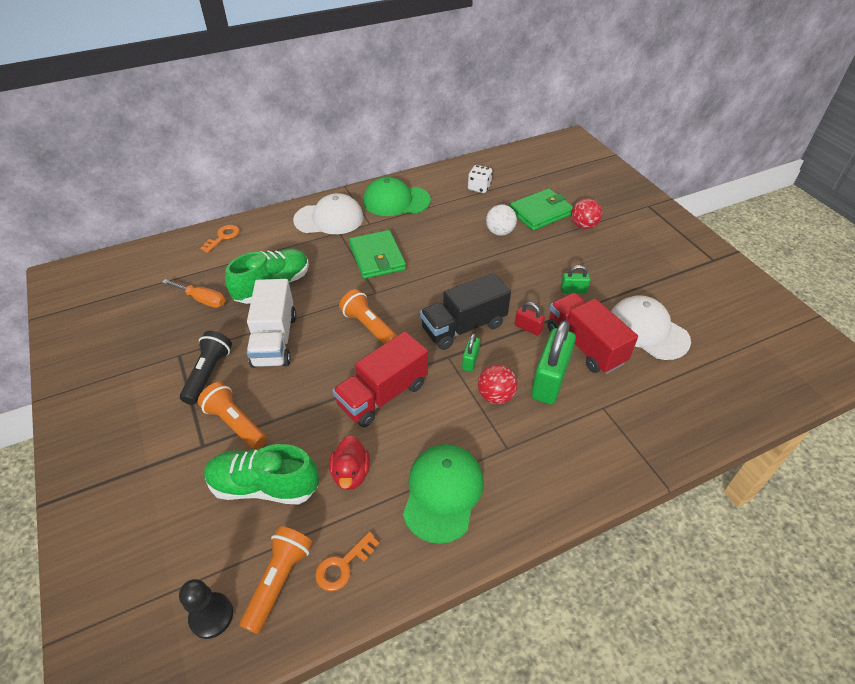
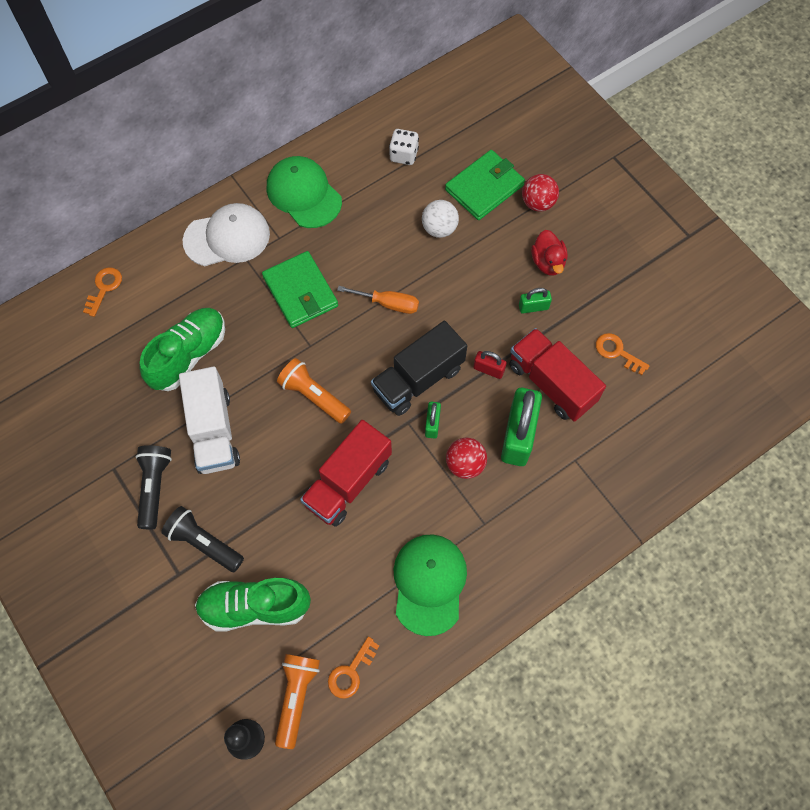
camera: 10 degrees left, 20 degrees up
orange screwdriver [162,279,225,308] -> orange screwdriver moved to [337,286,419,314]
orange flashlight [198,382,267,450] -> black flashlight [161,506,244,572]
red duck [329,435,370,490] -> red duck moved to [531,230,567,276]
green cap [363,177,431,216] -> green cap turned 60 degrees clockwise [267,156,342,228]
white cap [611,295,691,360] -> orange key [596,333,650,375]

